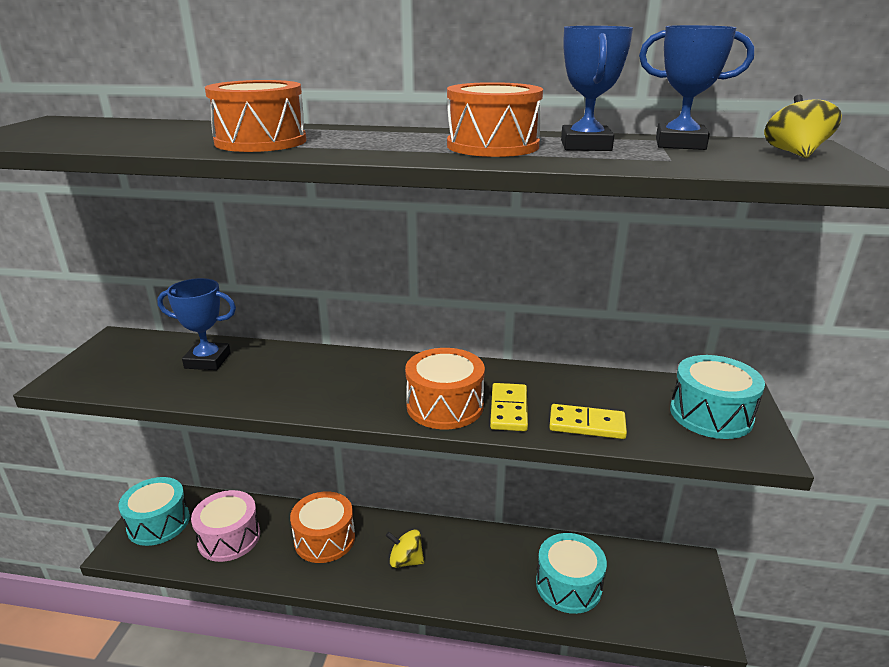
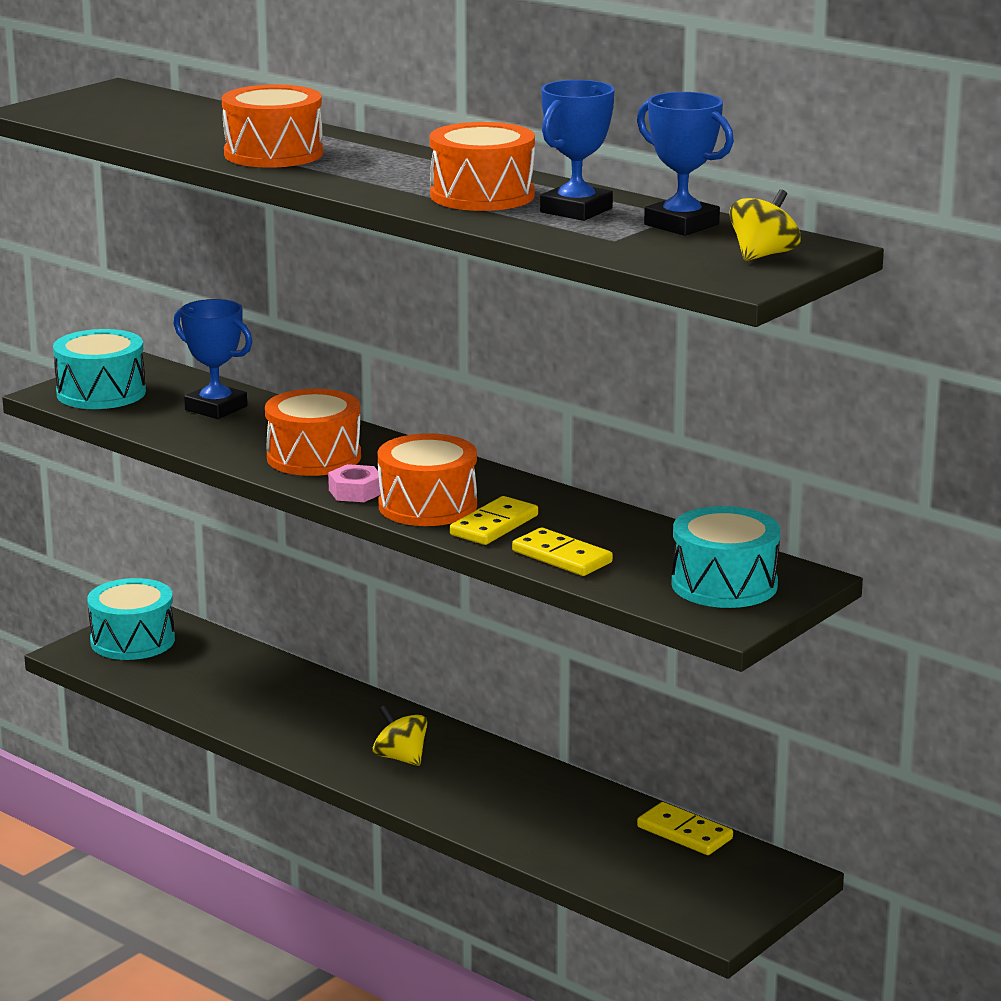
camera: 30 degrees right, 5 degrees down
pink drum [191,490,260,562] -> none
orange drum [290,491,355,563] -> orange drum moved to [265,389,361,476]
turquoise drum [536,533,607,614] -> turquoise drum moved to [53,329,146,409]
none -> pink nut [328,464,381,502]
none -> yellow domino [637,802,733,855]

